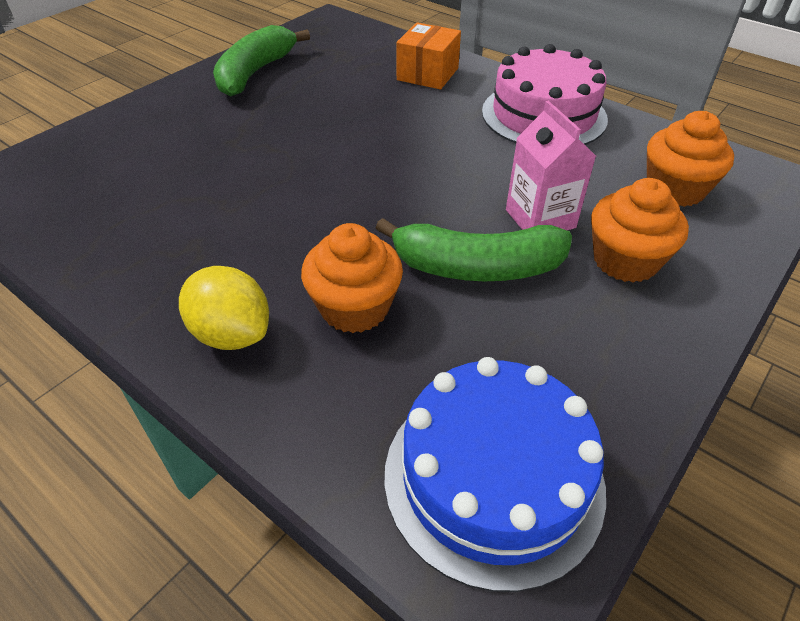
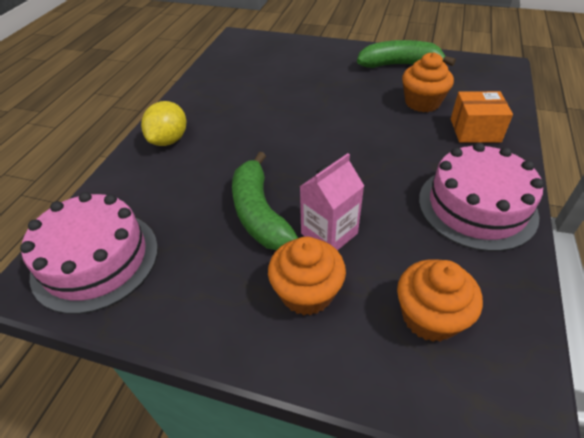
camera: 70 degrees right, 0 degrees up
orange cupcake [301,223,403,333] -> orange cupcake moved to [402,52,454,112]
blue cake [384,357,606,592] -> pink cake [20,192,158,314]

